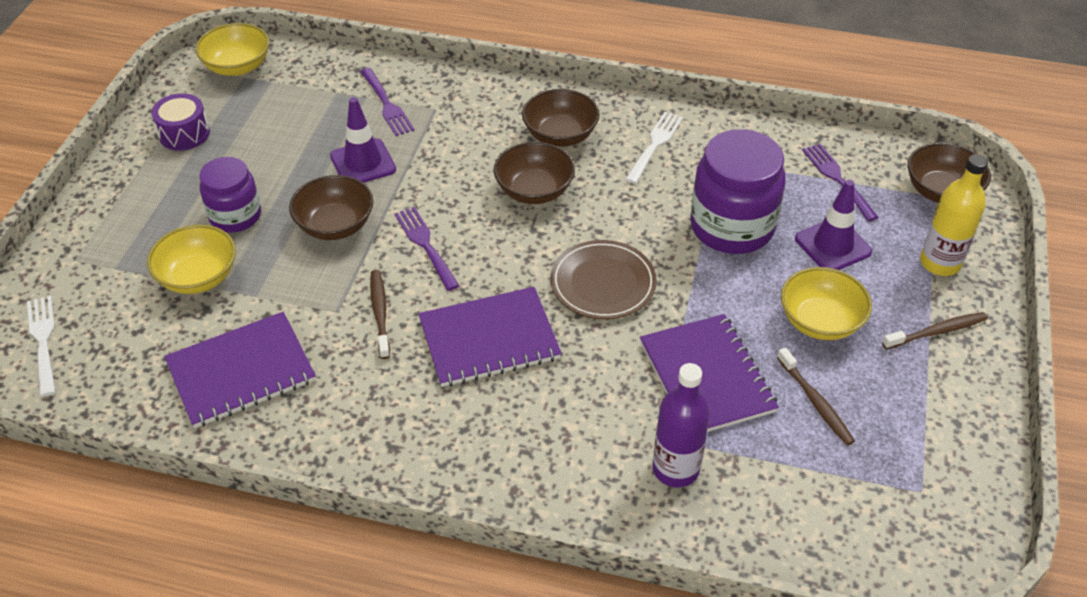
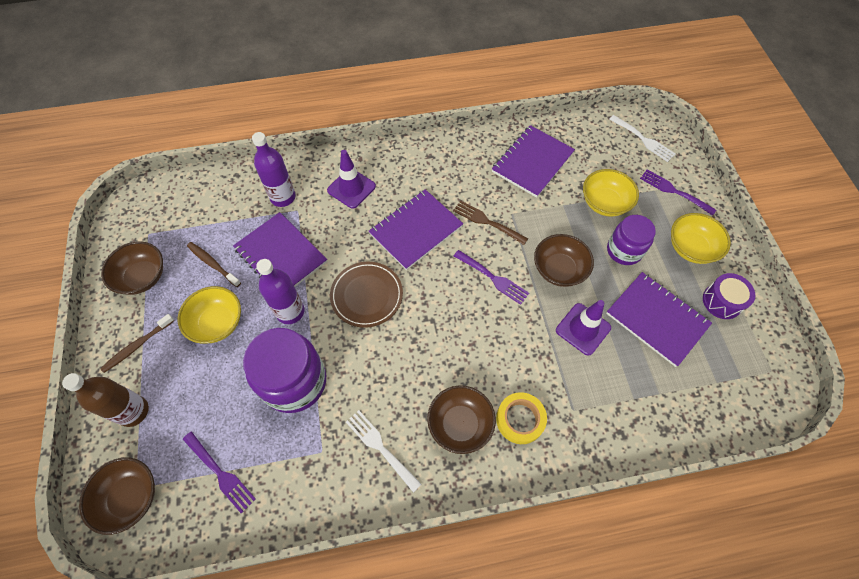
camera: 155 degrees right, 15 degrees up
yellow bowl [196,23,269,76] -> yellow bowl moved to [671,213,731,264]
purple fork [360,68,415,136] -> purple fork moved to [640,169,716,216]
brown toothbrush [370,270,390,359] -> brown fork [453,201,528,245]
brown bowl [494,142,575,204] -> brown bowl moved to [101,241,163,295]
white fork [625,112,683,184] -> white fork turned 135 degrees clockwise [346,410,422,493]
purple traffic cone [795,180,872,270] -> purple traffic cone moved to [327,150,376,209]
yellow bottle [920,154,988,276] -> brown bottle [62,373,149,427]
none -> purple bottle [256,259,304,324]
none -> yellow tape [496,392,547,444]
none -> purple notebook [606,272,712,367]

